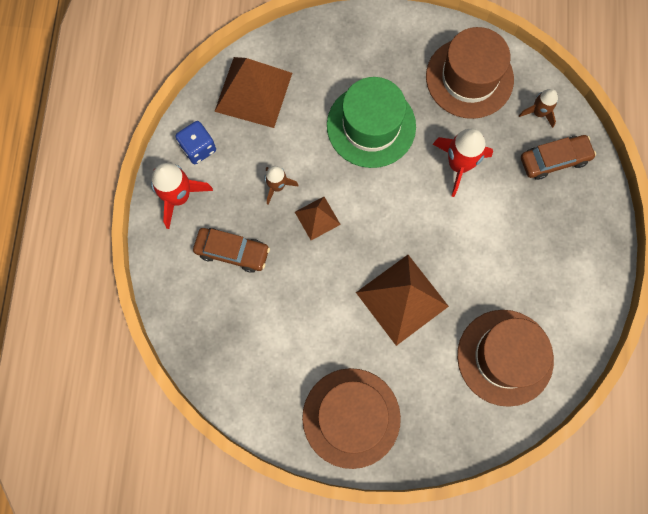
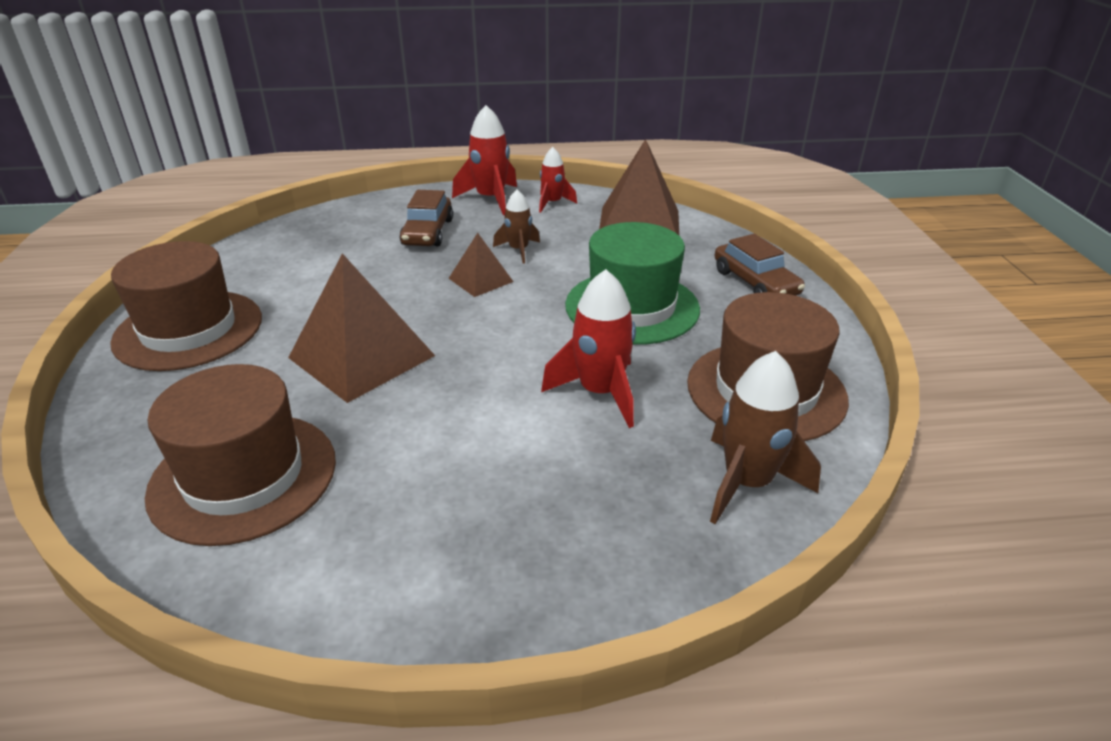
camera: 80 degrees right, 40 degrees down
blue dice [175,121,216,164] -> red rocket [539,147,577,213]
brown rocket [519,89,558,128] -> brown rocket [710,351,821,524], size x1.63
brown car [521,135,596,180] -> brown car moved to [714,234,805,296]

